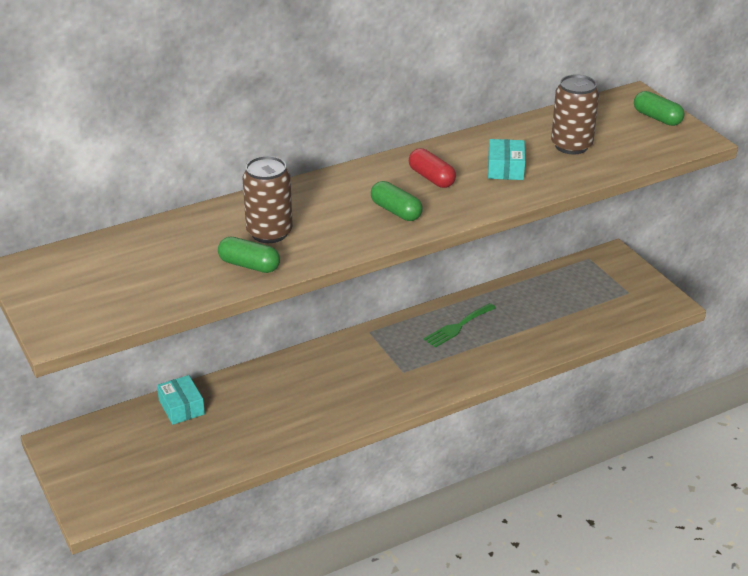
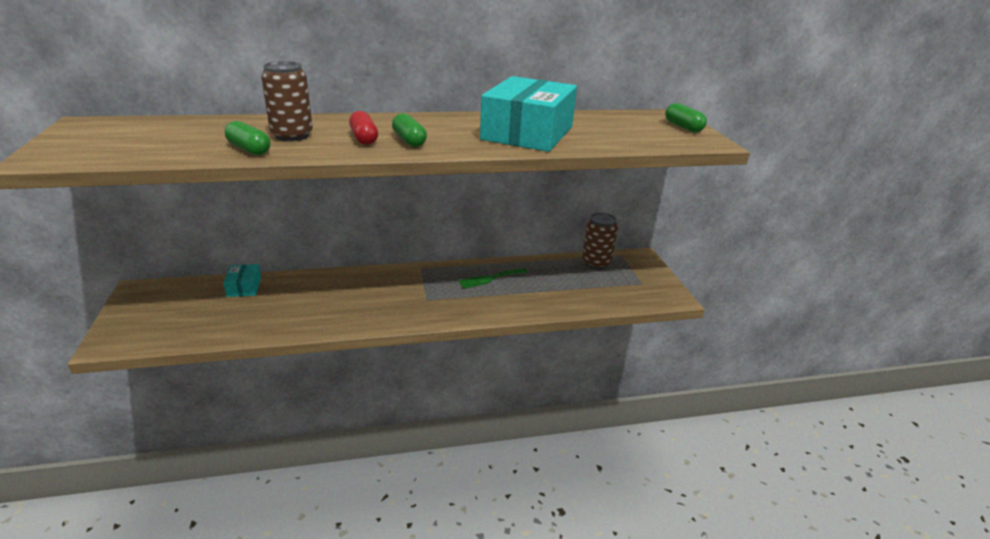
camera: 15 degrees right, 5 degrees down
red capsule [409,148,456,188] -> red capsule moved to [349,111,378,145]
turquoise box [488,139,525,180] -> turquoise box [480,76,577,152], size x2.27
brown can [551,74,599,154] -> brown can moved to [582,212,618,269]

